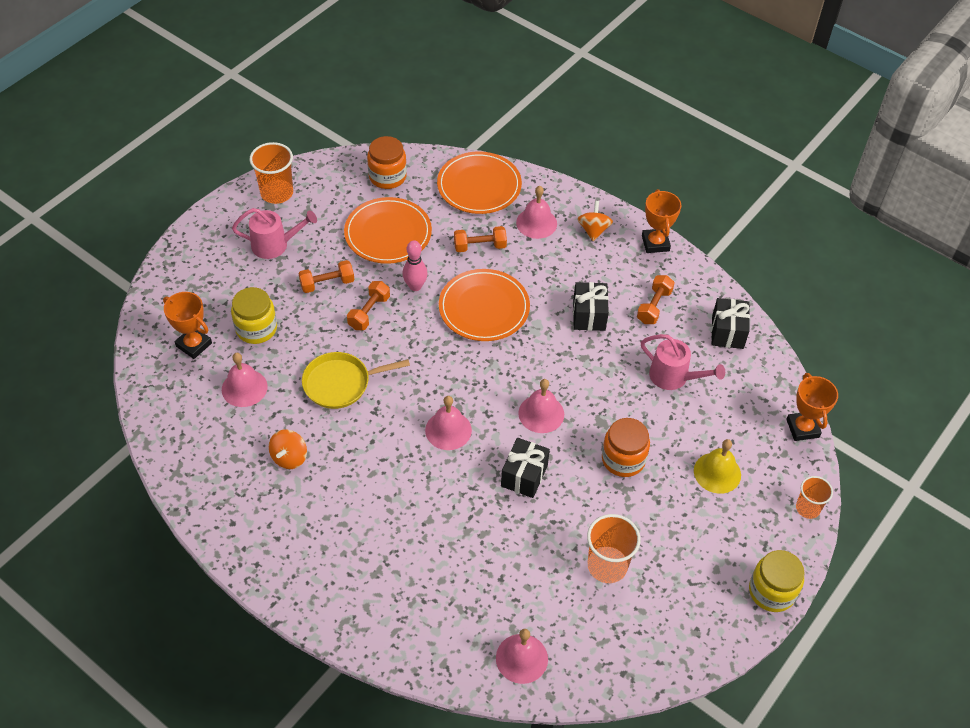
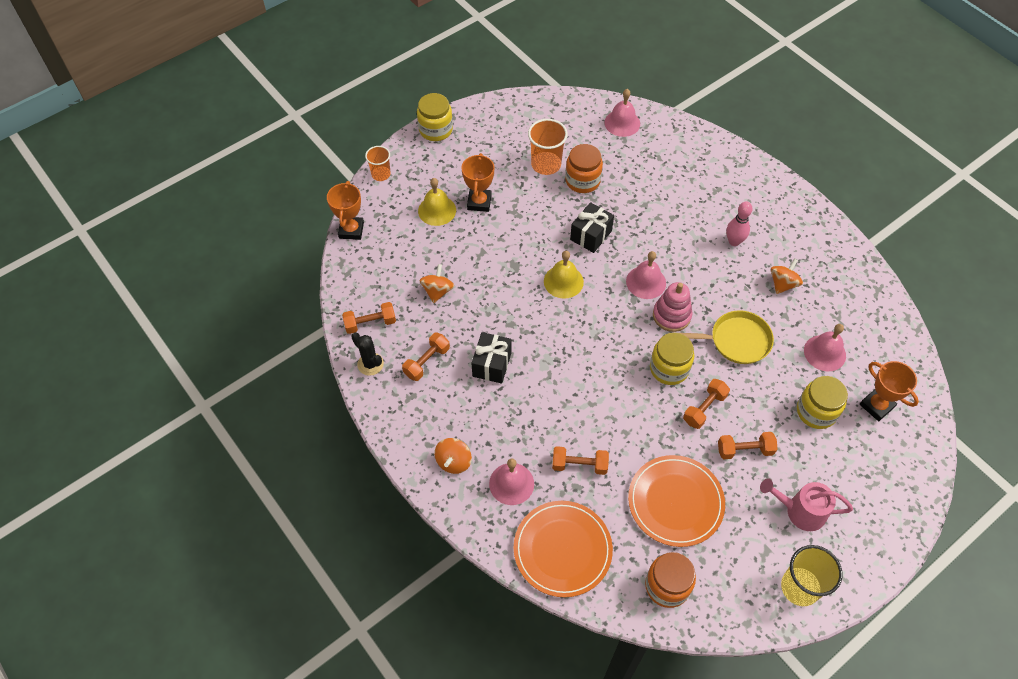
camera: 165 degrees left, 5 degrees up
orange cup [250,142,293,204] -> yellow cup [781,545,842,606]
pink bowling pin [402,241,428,291] -> pink bowling pin moved to [726,201,753,246]
orange plate [439,269,530,341] -> none
pink bell [518,379,564,433] -> yellow bell [544,251,584,298]
orange jar [602,418,650,477] -> orange jar moved to [565,144,603,193]
pink watering can [641,334,725,390] -> orange spinning top [419,264,454,303]
orange trophy [642,189,682,253] -> orange trophy moved to [462,153,494,212]
black gift [711,298,750,349] -> orange dumbbell [342,302,396,334]
none -> black cactus [351,332,384,376]
none -> yellow jar [650,333,694,385]
none -> pink stacking toy [653,282,692,332]

